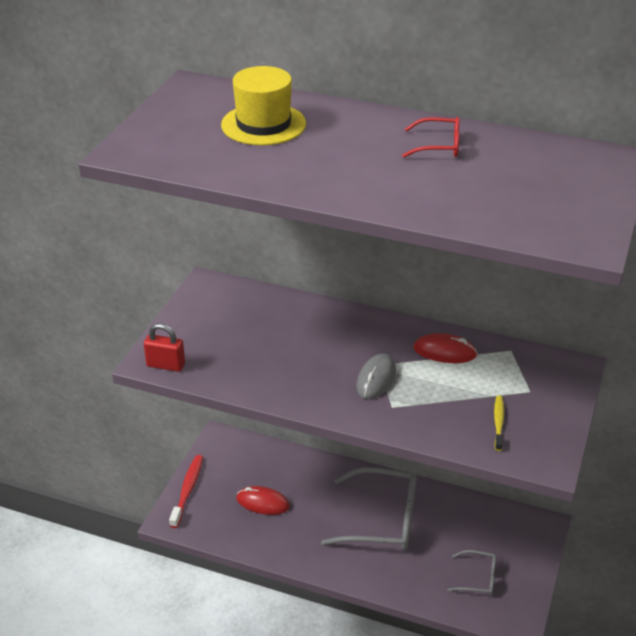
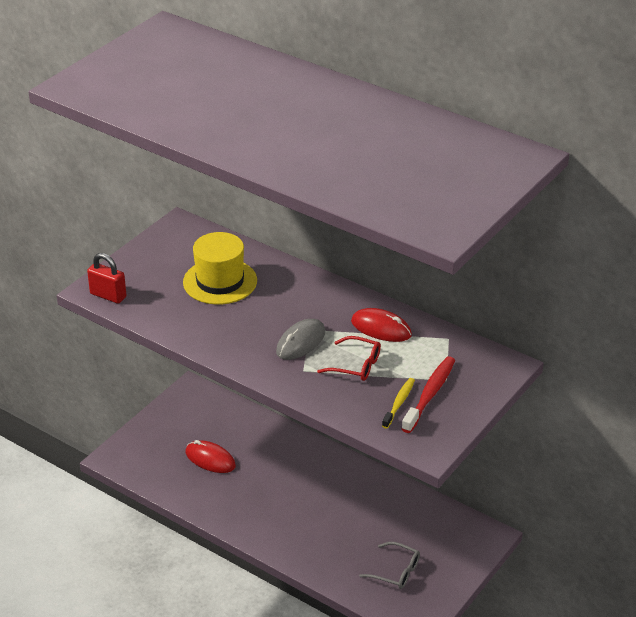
camera: 15 degrees right, 0 degrees up
red toothbrush [169,455,203,528] -> red toothbrush moved to [402,356,455,433]
yellow hat [221,66,306,146] -> yellow hat moved to [183,232,257,304]
grey glasses [321,467,416,550] -> none
red glasses [402,117,460,158] -> red glasses moved to [317,336,381,381]

